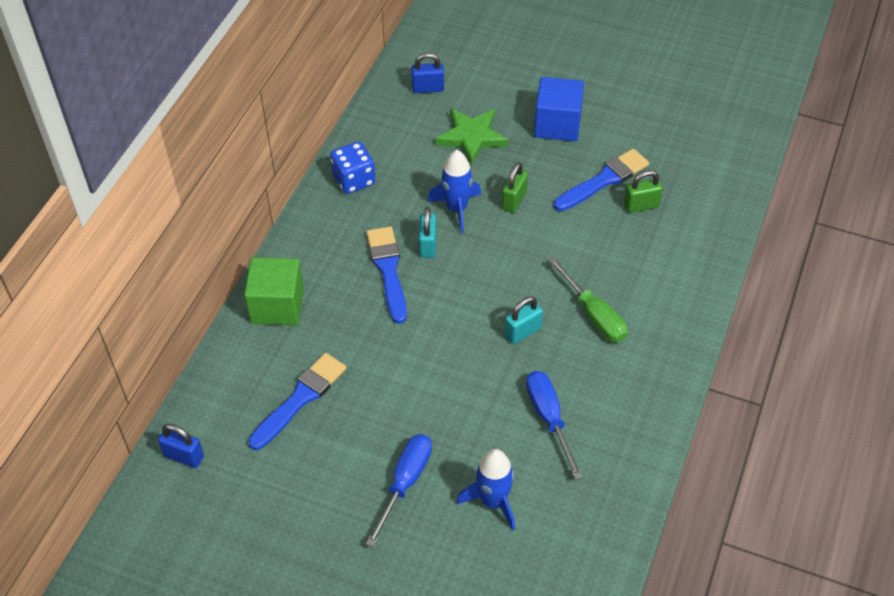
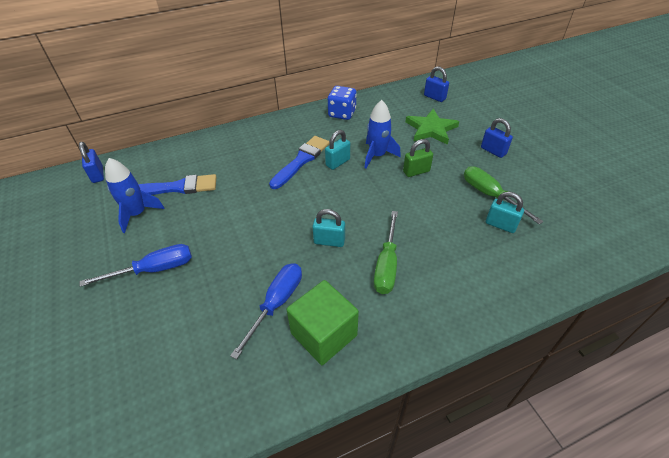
camera: 45 degrees right, 5 degrees down
green cube [244,257,304,325] -> green cube moved to [286,280,359,365]
blue rocket [457,449,515,531] -> blue rocket moved to [105,158,164,233]
blue cube [534,77,584,141] -> blue padlock [481,118,513,158]
blue brush [554,148,649,211] -> green screwdriver [464,166,543,225]
green padlock [624,170,663,213] -> turquoise padlock [486,192,524,233]

